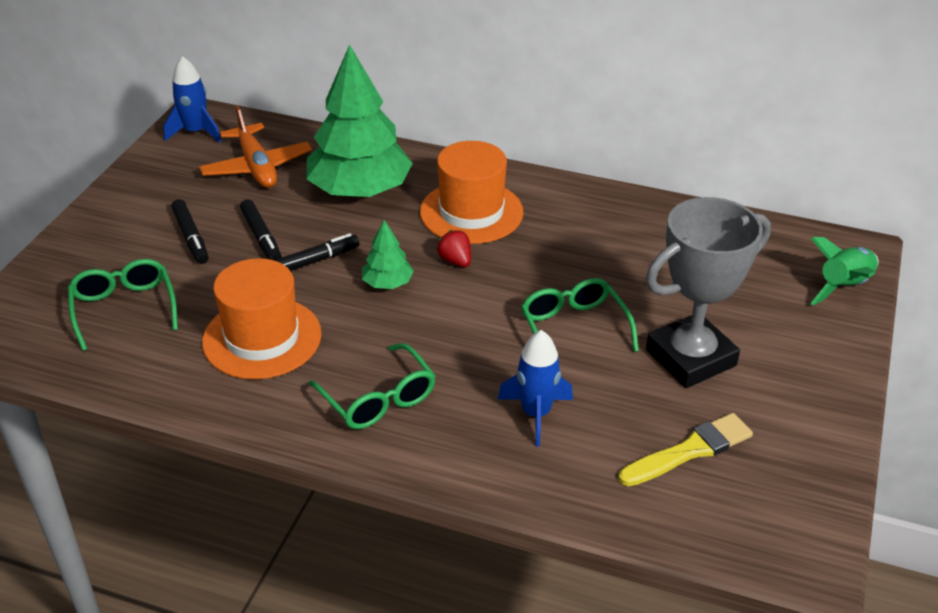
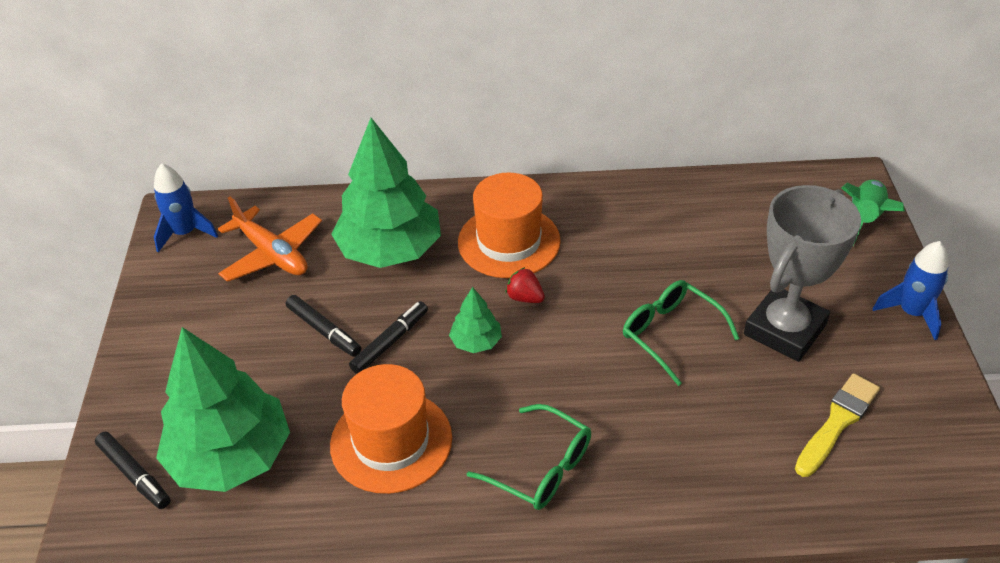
camera: 20 degrees left, 5 degrees up
green glasses [68,259,178,351] -> green tree [156,327,290,492]
black marker [171,199,209,264] -> black marker moved to [95,432,171,509]
blue rocket [498,330,573,446] -> blue rocket moved to [873,241,949,340]

